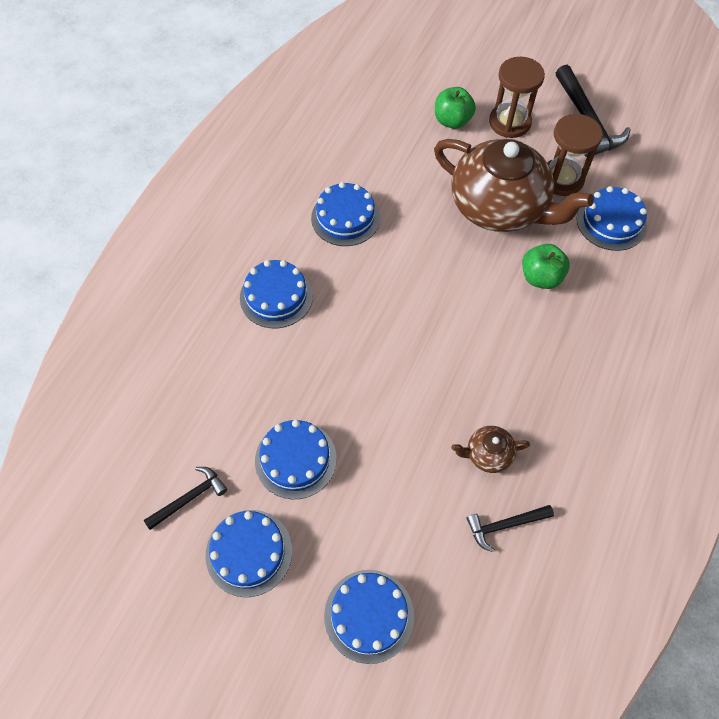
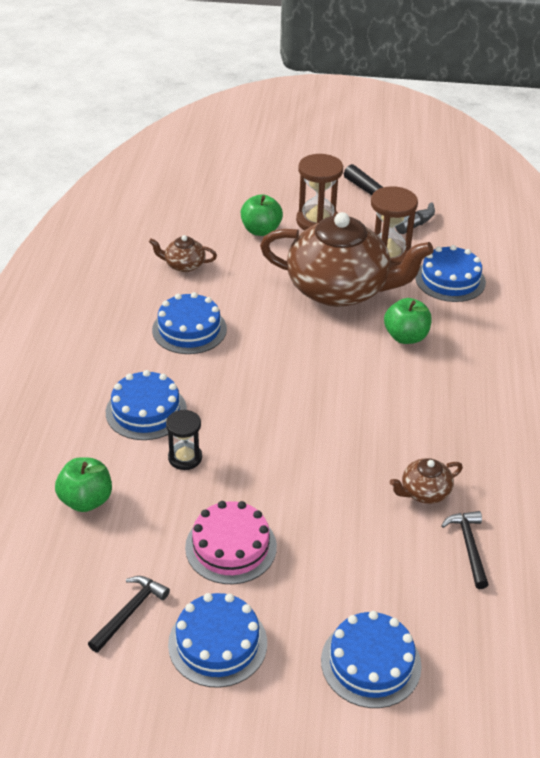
camera: 20 degrees left, 20 degrees down
blue cake [255,420,337,499] -> pink cake [185,501,277,584]
black hammer [467,505,554,552] -> black hammer turned 120 degrees clockwise [441,511,489,589]
none -> green apple [55,457,112,512]
none -> brown teapot [149,235,217,272]
none -> black hourglass [166,410,202,470]

